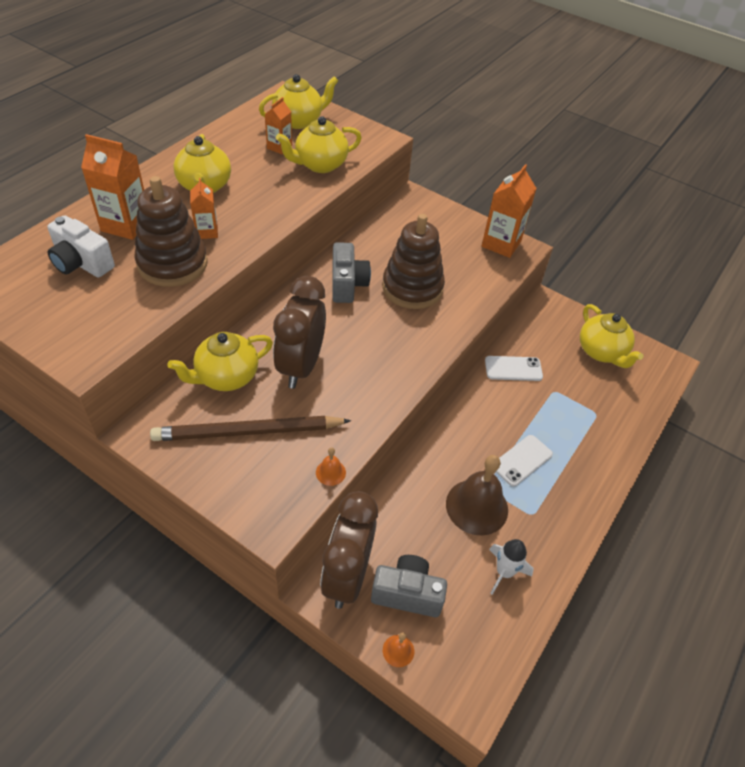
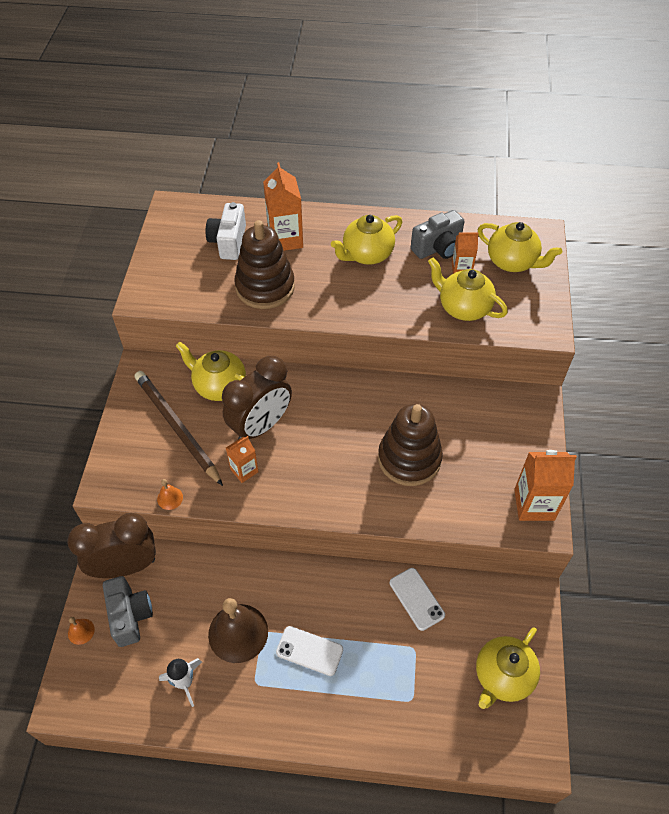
camera: 65 degrees right, 5 degrees up
orange carton [190,178,218,239] -> orange carton moved to [226,436,258,483]
brown clock [273,276,326,389] -> brown clock turned 150 degrees clockwise [222,356,292,440]
grey camera [332,242,371,303] -> grey camera moved to [411,210,464,259]

